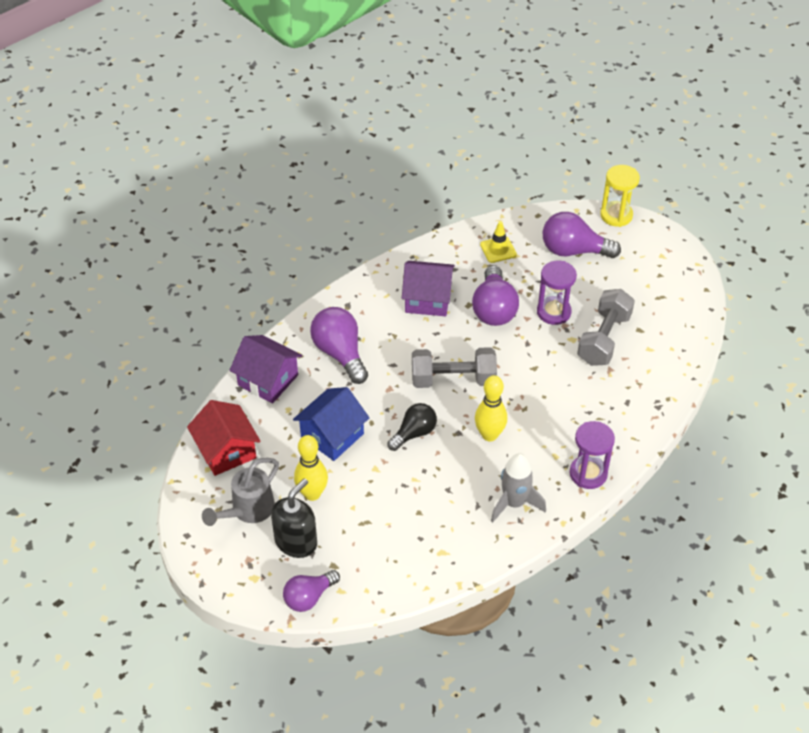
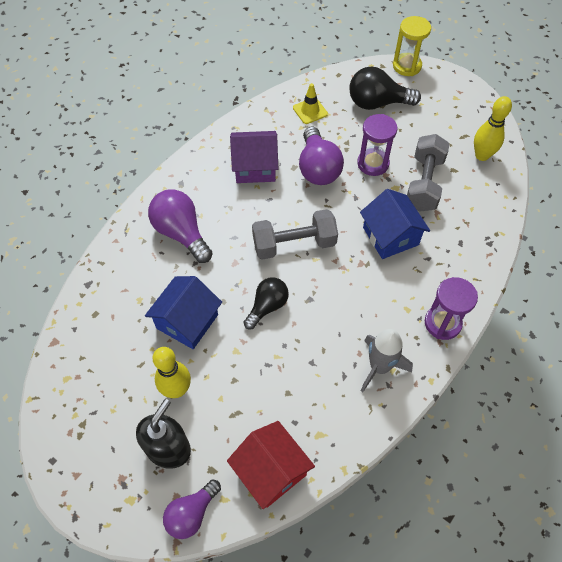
camera: 10 degrees left, 10 degrees up
red house [187,400,261,476] -> red house moved to [227,421,315,509]
grey watering can [202,458,279,526] -> none
purple house [230,335,302,403] -> none
yellow bowling pin [475,375,507,441] -> yellow bowling pin moved to [474,96,512,161]
purple light bulb [543,212,621,258] -> black light bulb [349,66,421,110]
none -> blue house [360,189,430,259]

